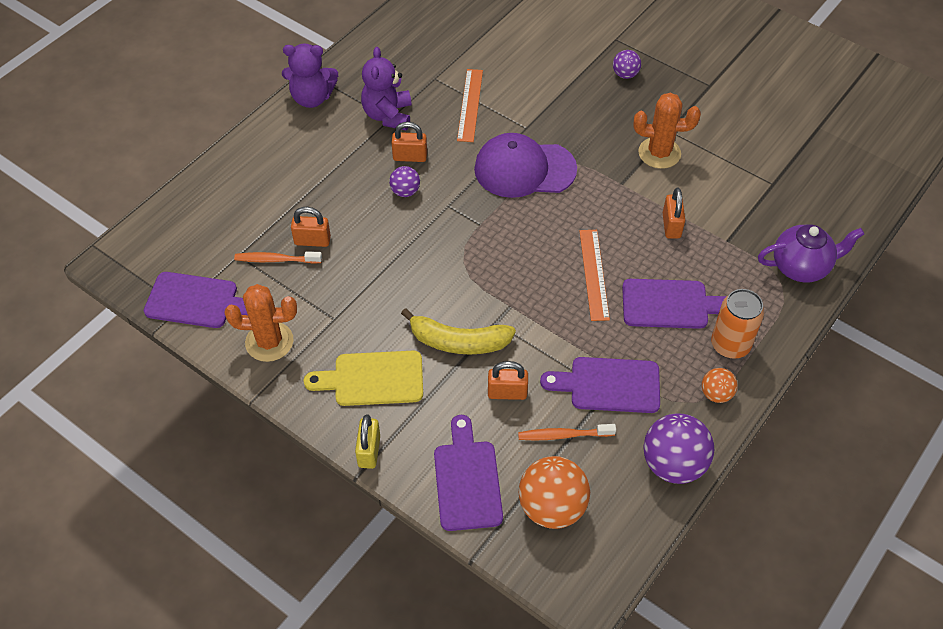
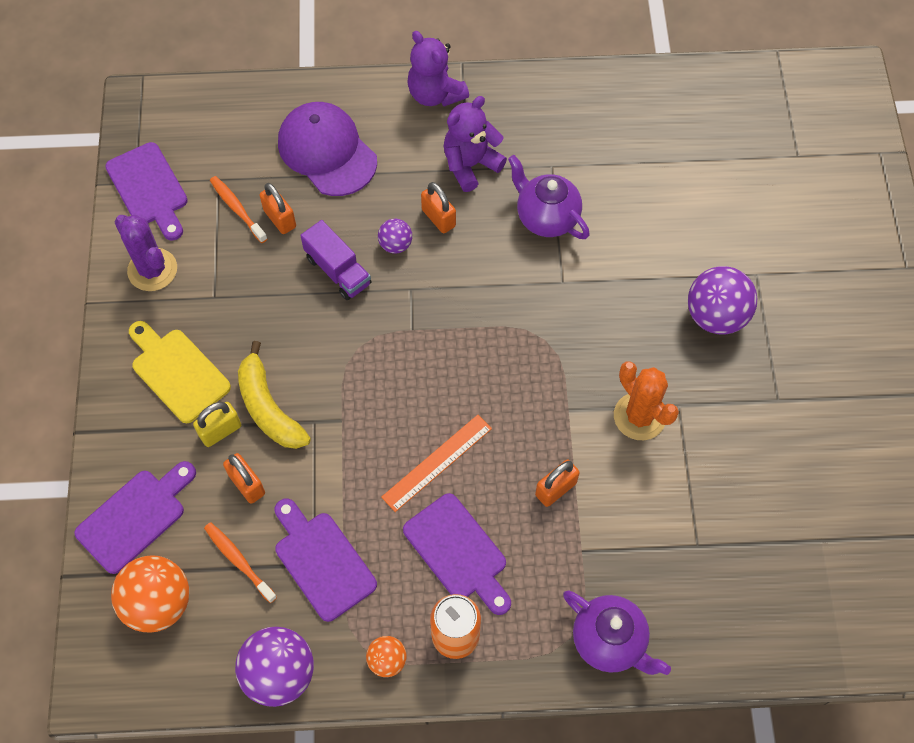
camera: 50 degrees right, 10 degrees up
orange cactus [225,284,297,362] -> purple cactus [115,215,177,291]
yellow padlock [355,414,380,469] -> yellow padlock moved to [193,402,241,447]
orange ruler [457,69,483,142] -> purple teapot [508,155,590,239]
purple cap [474,133,577,198] -> purple cap moved to [278,102,377,196]
purple ball [613,50,641,79] -> purple ball [688,266,757,335], size x1.89
none -> purple truck [300,220,372,300]

